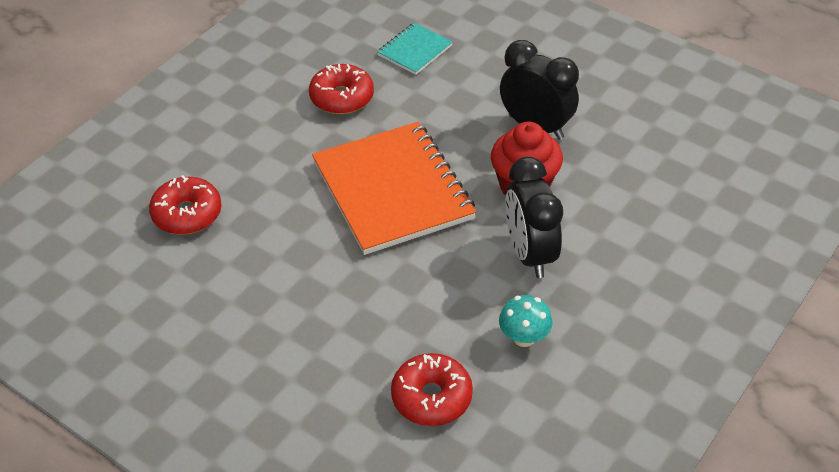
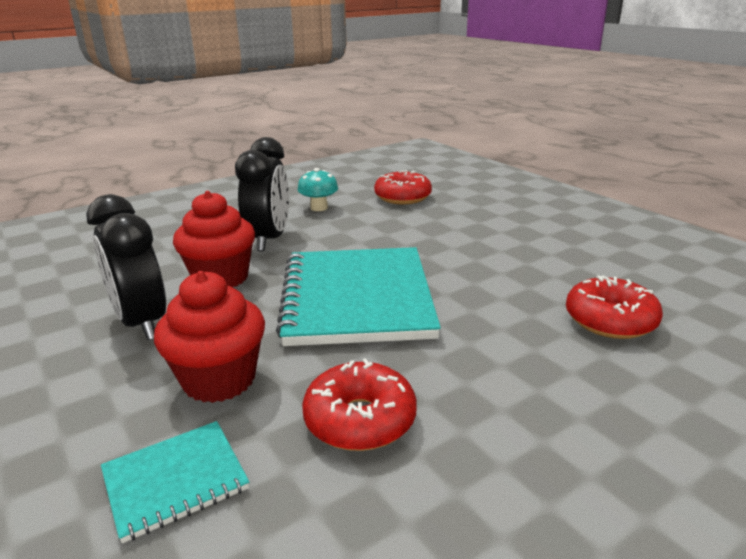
camera: 160 degrees left, 20 degrees down
orange notebook [312,122,476,255] -> turquoise notebook [276,247,441,346]
none -> red cupcake [154,271,265,403]

